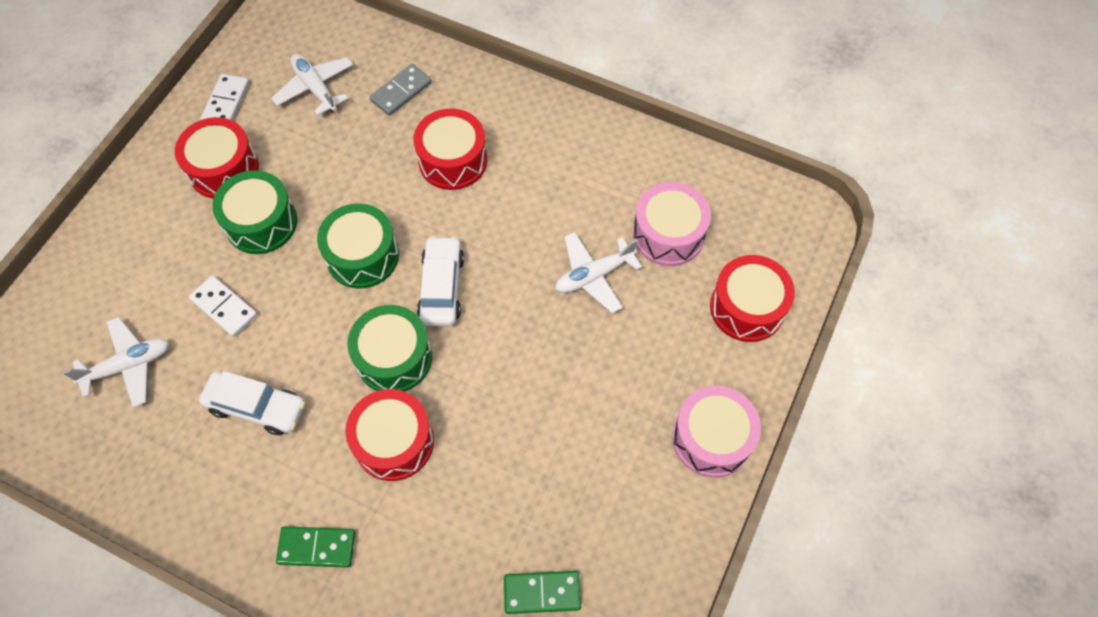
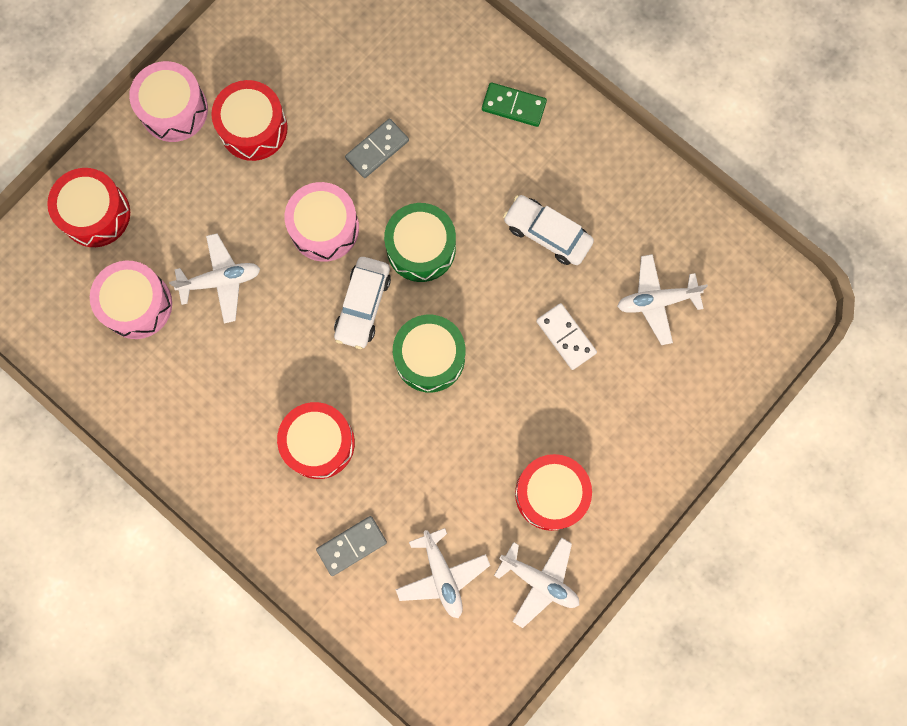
camera: 165 degrees left, 15 degrees up
white domino [200,74,249,121] -> white plane [494,537,579,628]
green drum [212,170,297,254] -> none
red drum [345,389,434,481] -> red drum moved to [211,80,288,161]
green domino [504,571,581,614] -> none
none -> pink drum [284,182,359,262]
none -> grey domino [345,119,409,178]

